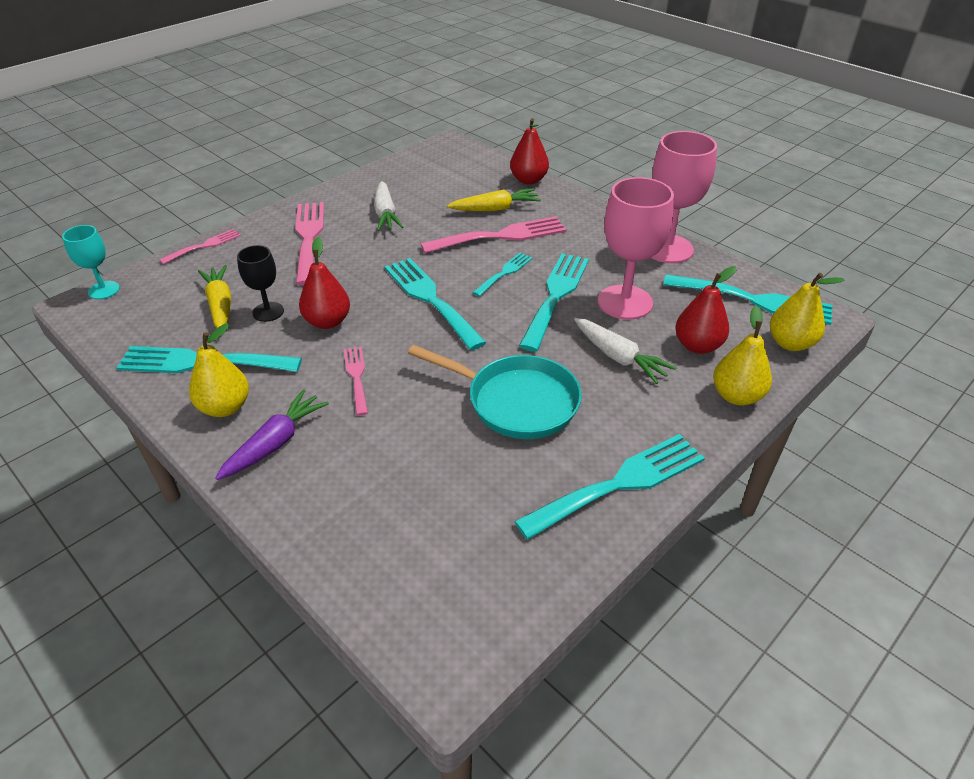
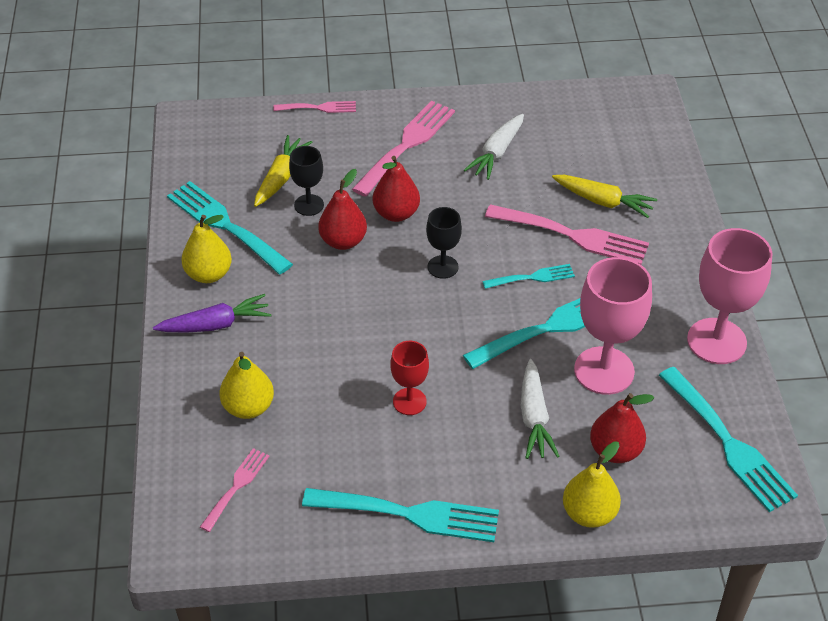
camera: 40 degrees right, 5 degrees up
turquoise goblet [62,225,120,299] -> none
pink fork [344,346,368,416] -> pink fork moved to [200,448,270,532]
turquoise fork [384,258,486,350] -> black goblet [426,207,462,279]
turquoise pan [408,345,582,439] -> red goblet [390,341,429,415]
red pear [510,118,549,184] -> red pear moved to [373,156,420,222]
yellow pear [770,273,844,351] -> yellow pear moved to [219,352,274,419]

